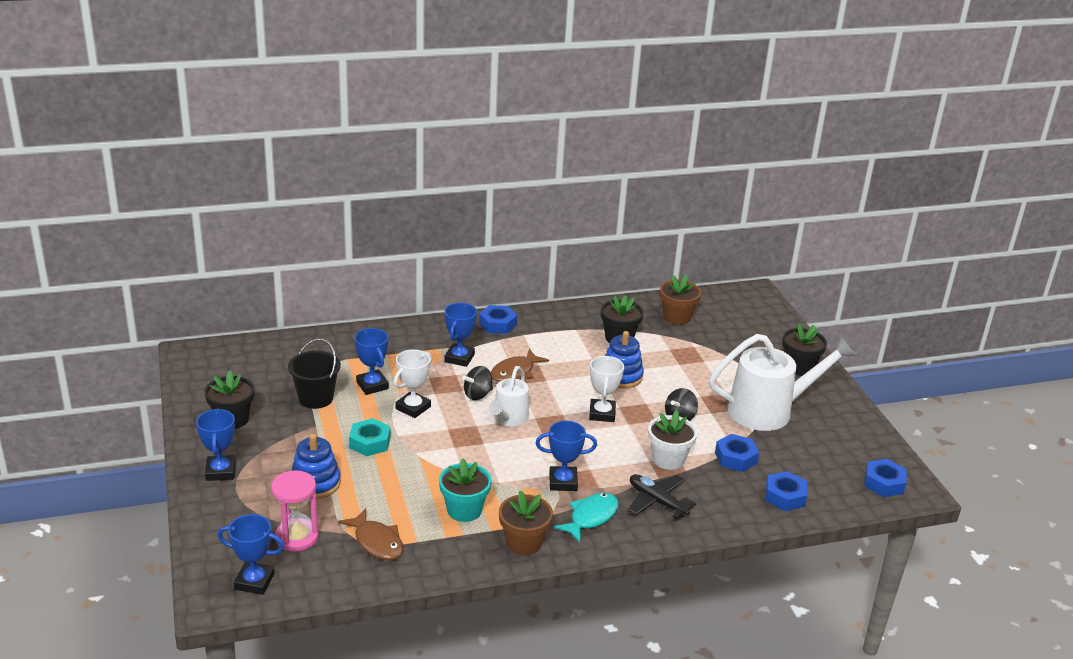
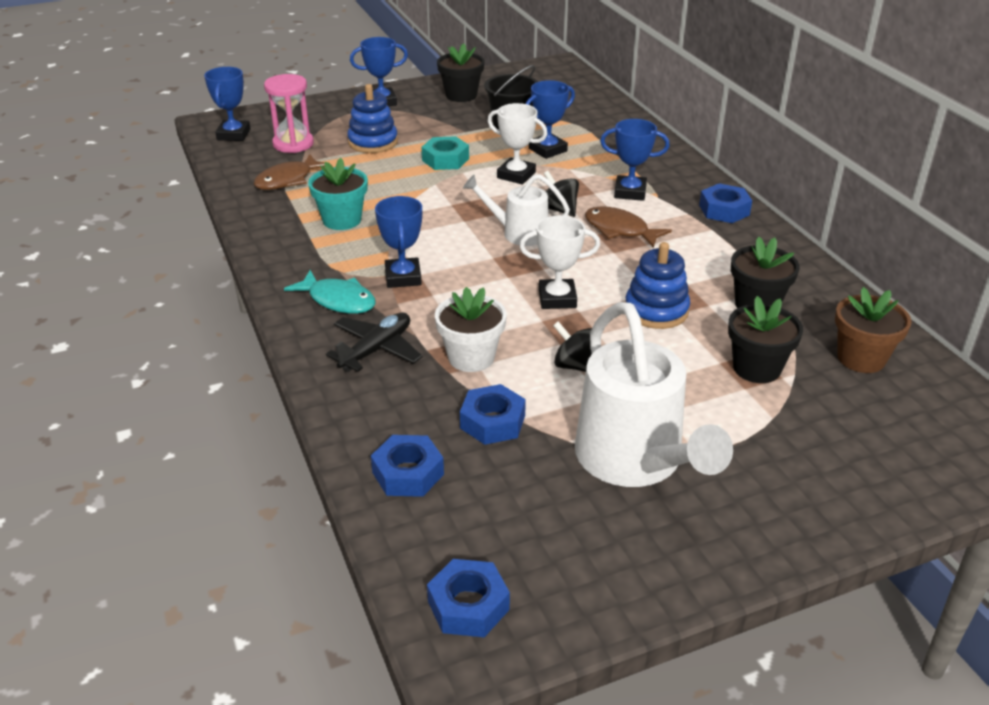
camera: 85 degrees right, 5 degrees up
brown flower pot [499,491,553,555] -> none
black flower pot [782,324,827,376] -> black flower pot moved to [728,296,803,383]

